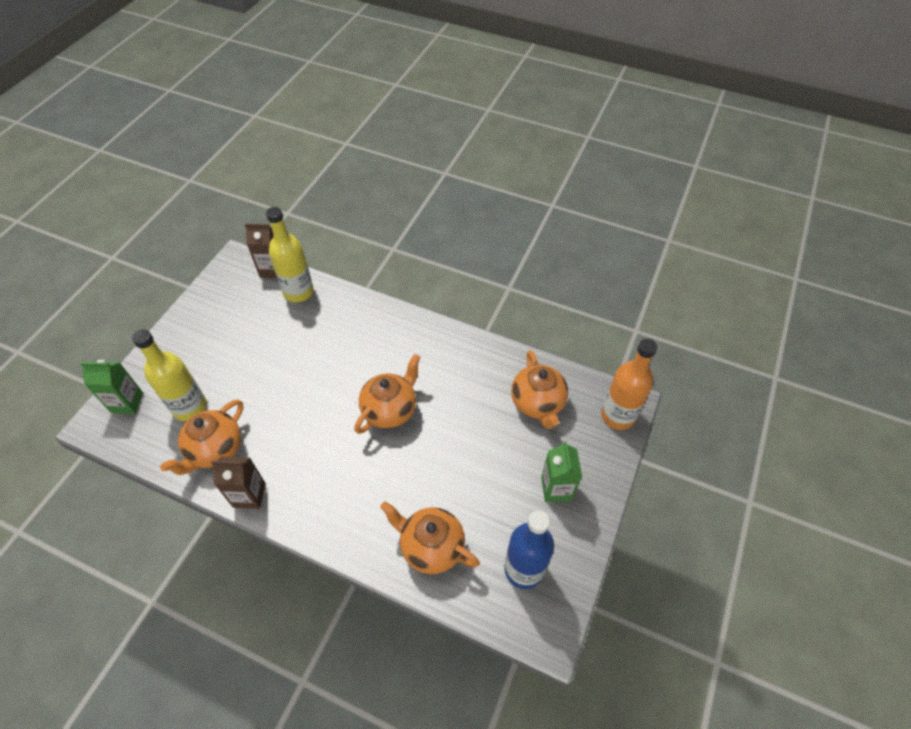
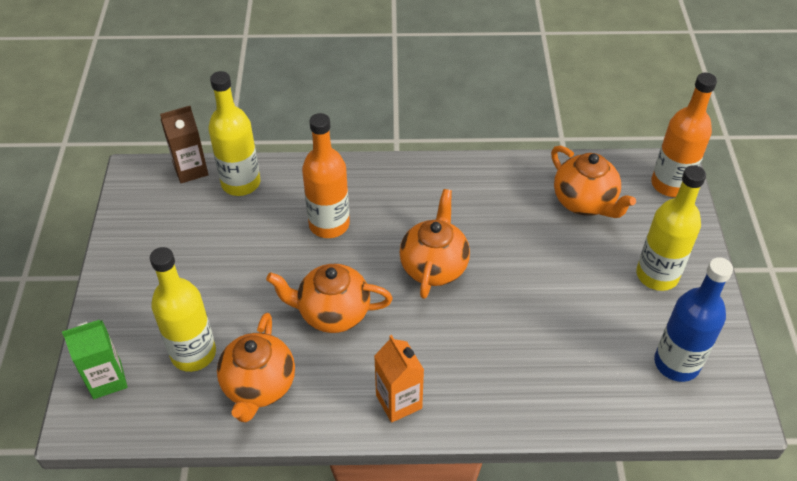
camera: 25 degrees left, 5 degrees down
brown carton [211,457,266,509] -> none
orange teapot [380,501,480,574] -> orange teapot moved to [266,264,393,333]
green carton [541,441,582,502] -> yellow bottle [636,165,706,291]
none -> orange bottle [302,113,350,238]
none -> orange carton [374,335,424,423]

